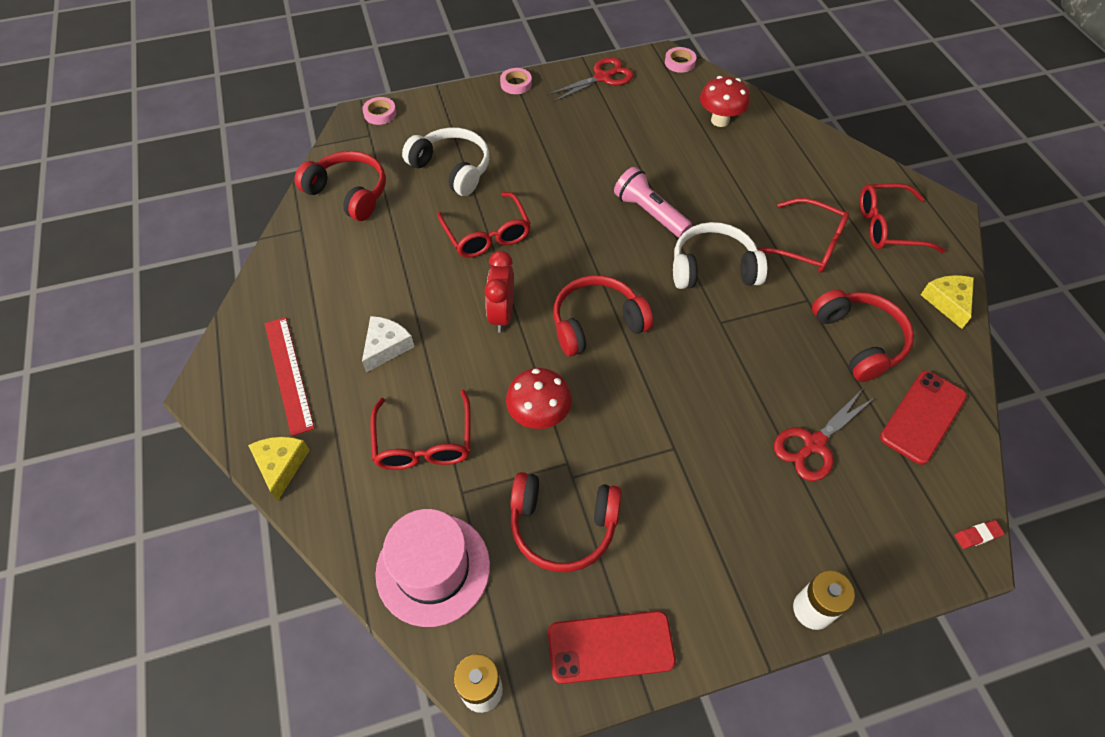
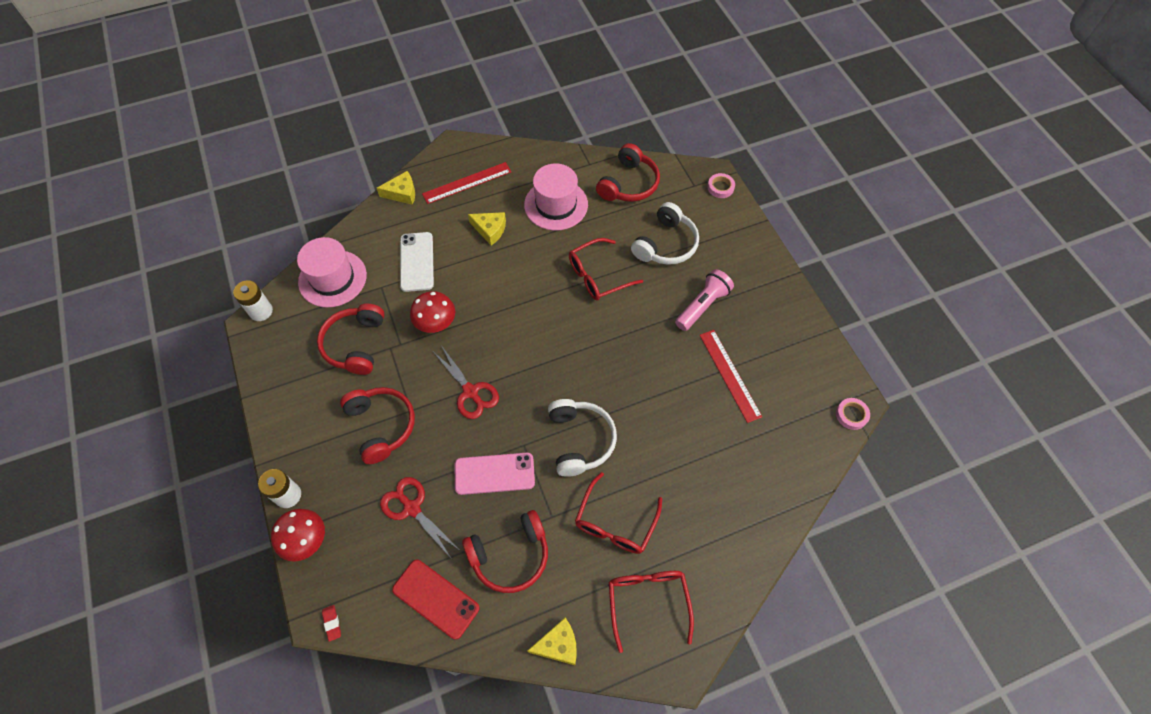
camera: 85 degrees right, 5 degrees up
white cheese [362,316,414,372] -> yellow cheese [468,212,506,246]
red glasses [370,390,471,470] -> white phone [400,232,434,292]
red clock [485,251,514,333] -> none
pink tape [500,68,532,94] -> none
red scissors [547,57,633,102] -> red scissors moved to [433,345,499,419]
red phone [548,611,676,684] -> none
red headphones [553,275,653,356] -> red headphones moved to [340,387,415,464]
pink flashlight [614,167,692,238] -> pink flashlight moved to [675,269,734,331]
red mushroom [700,76,750,127] -> red mushroom moved to [271,509,325,561]
none -> pink phone [455,453,535,495]
none -> pink hat [524,163,588,231]
none -> red ruler [700,330,762,423]

